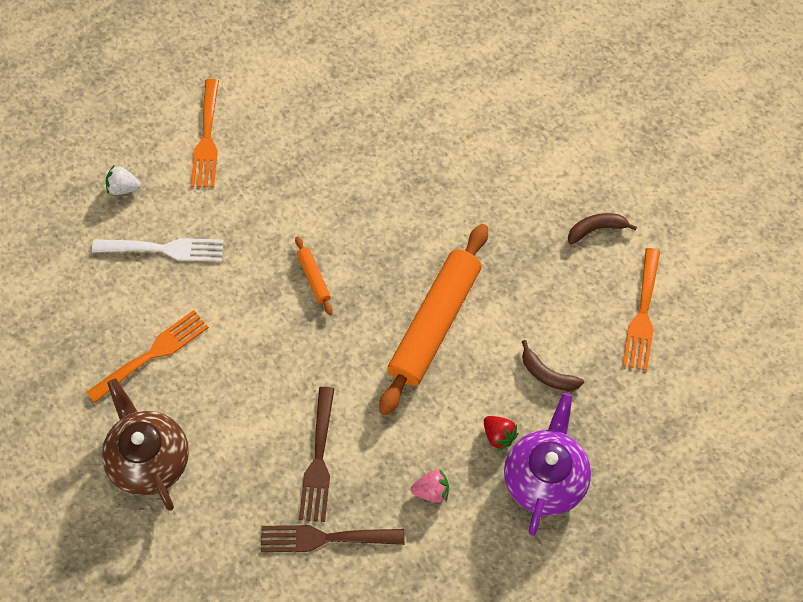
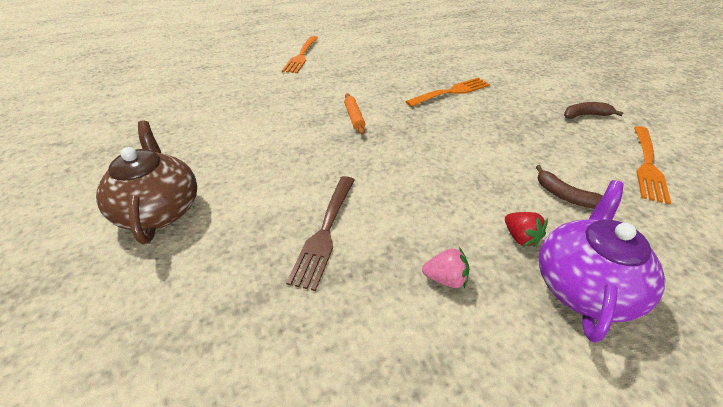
camera: 10 degrees right, 20 degrees down
orange fork [86,310,209,403] -> orange fork moved to [405,77,490,107]
white fork [92,238,224,262] -> none
white strawberry [106,164,141,195] -> none
brown fork [261,525,405,552] -> none
orange rolling pin [379,224,488,415] -> none

